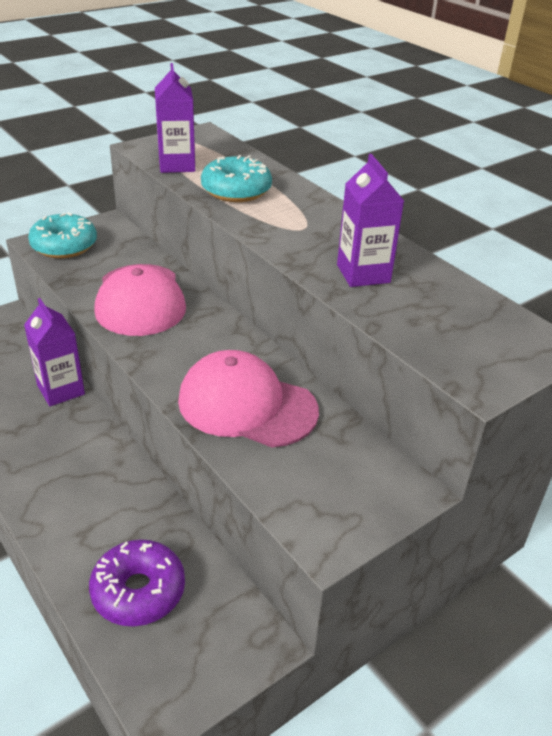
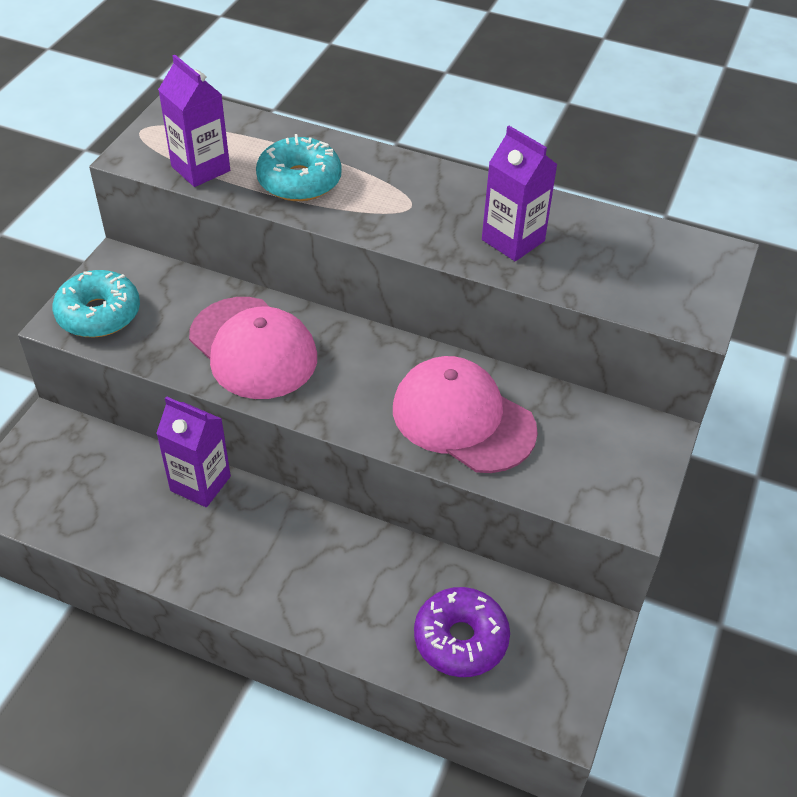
camera: 30 degrees left, 10 degrees up
pink cap [178,350,319,447] -> pink cap turned 45 degrees clockwise [393,356,538,473]

